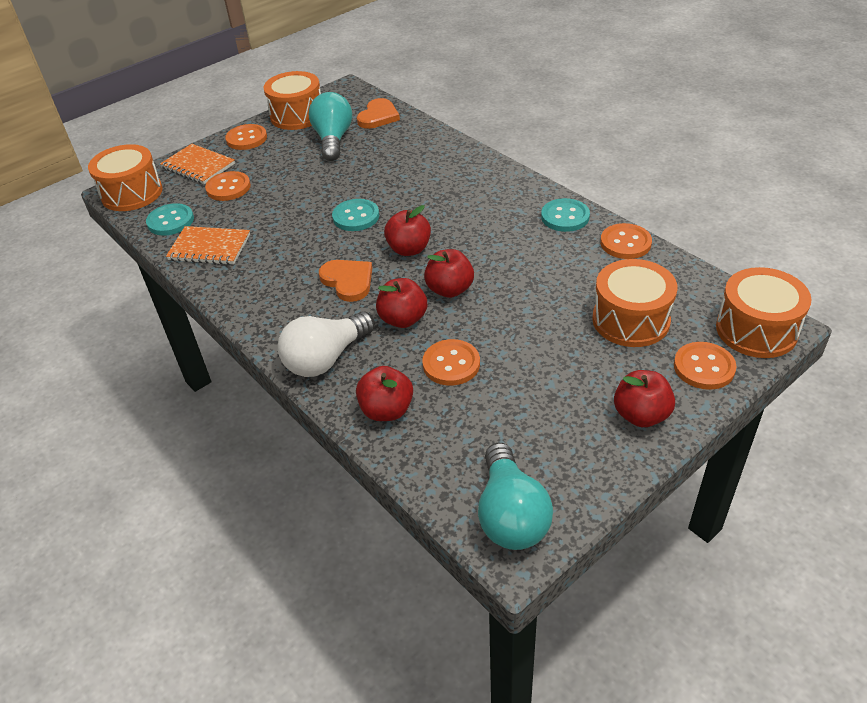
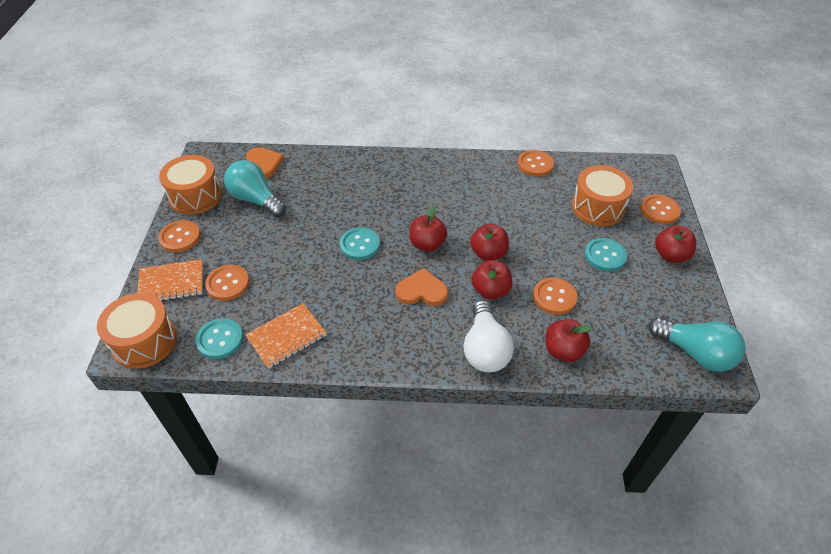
camera: 50 degrees left, 5 degrees up
turquoise button [541,198,590,232] -> turquoise button moved to [584,238,627,272]
orange drum [716,267,811,358] -> none

